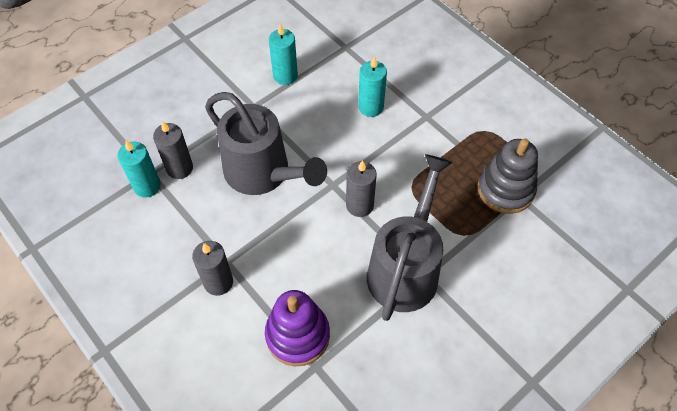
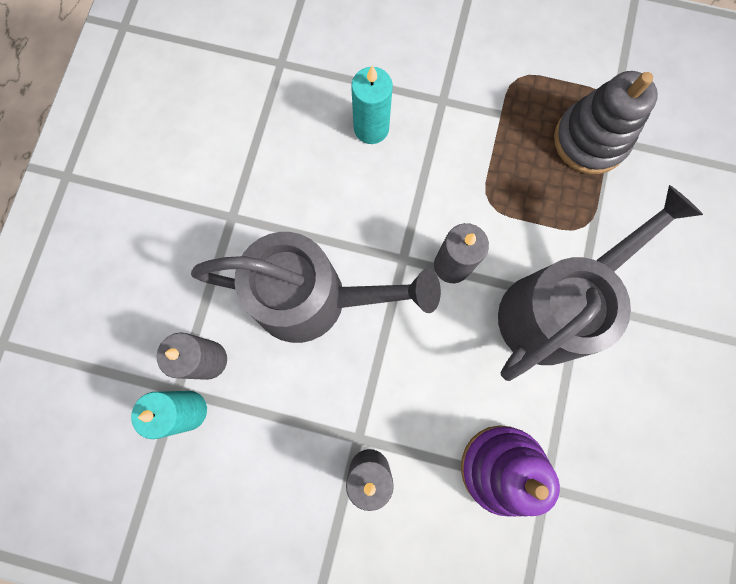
camera: 35 degrees left, 20 degrees up
turquoise candle [269,23,298,85] -> none
grey watering can [367,154,452,321] -> grey watering can turned 60 degrees clockwise [498,185,703,381]

